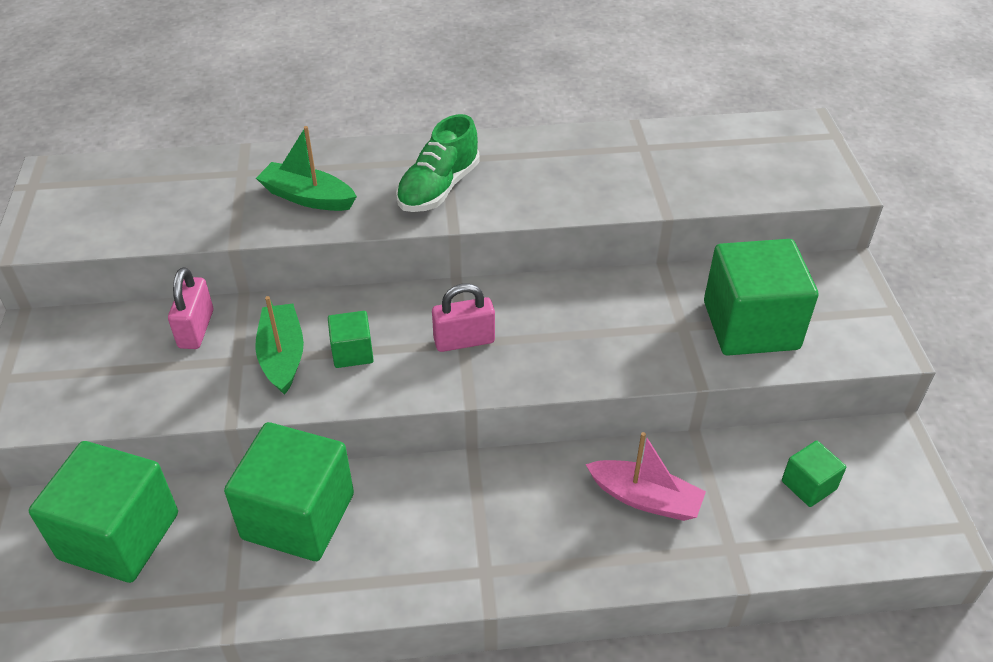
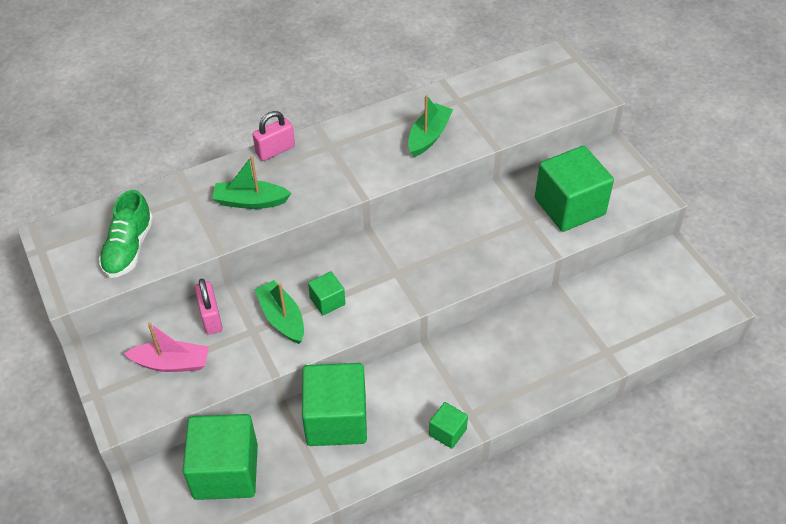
camera: 20 degrees left, 5 degrees up
green shoe [396,114,480,212] -> green shoe moved to [99,190,153,278]
pink padlock [432,283,495,352] -> pink padlock moved to [253,111,295,161]
pink boat [585,432,706,521] -> pink boat moved to [124,322,209,372]
green cube [782,441,846,507] -> green cube moved to [429,402,468,449]
none -> green boat [408,95,453,157]

